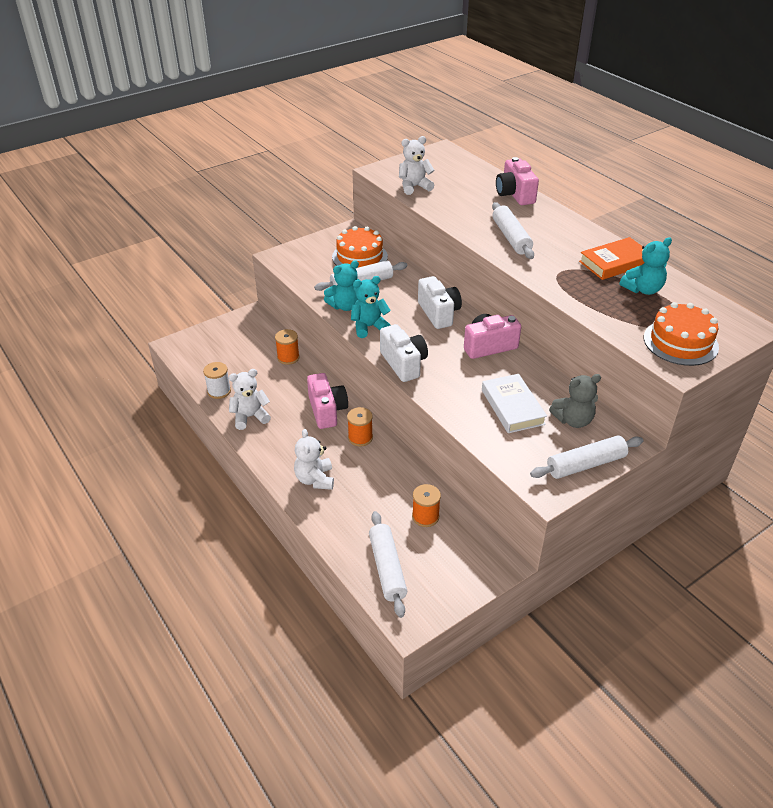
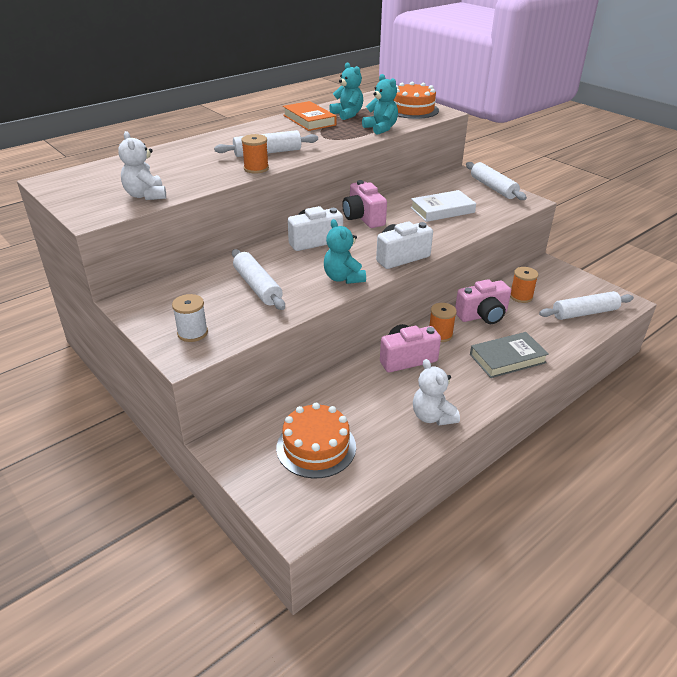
camera: 95 degrees left, 5 degrees down
white spool [203,362,231,399] -> white spool moved to [172,294,208,342]
orange spool [275,329,300,365] -> orange spool moved to [241,134,269,174]
white teddy bear [294,429,334,490] -> grey book [470,332,549,378]
turquoise teddy bear [324,260,359,311] -> turquoise teddy bear moved to [362,74,398,135]
orange cake [332,226,388,268] -> orange cake moved to [276,403,356,478]
pink camera [496,157,539,205] -> pink camera moved to [455,279,511,324]
grey teddy bear [549,374,601,428] -> none

